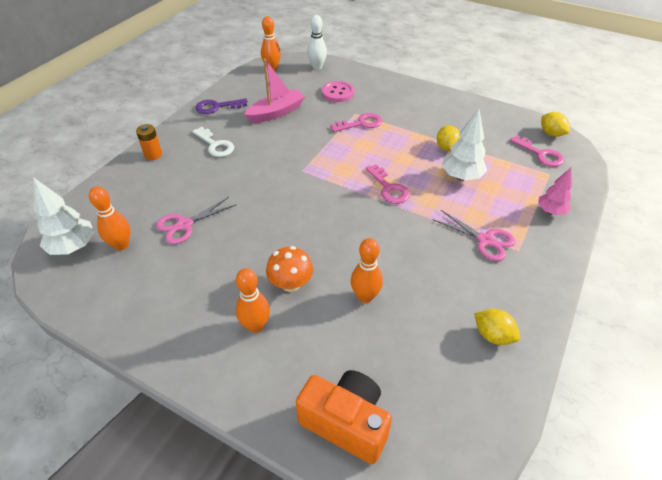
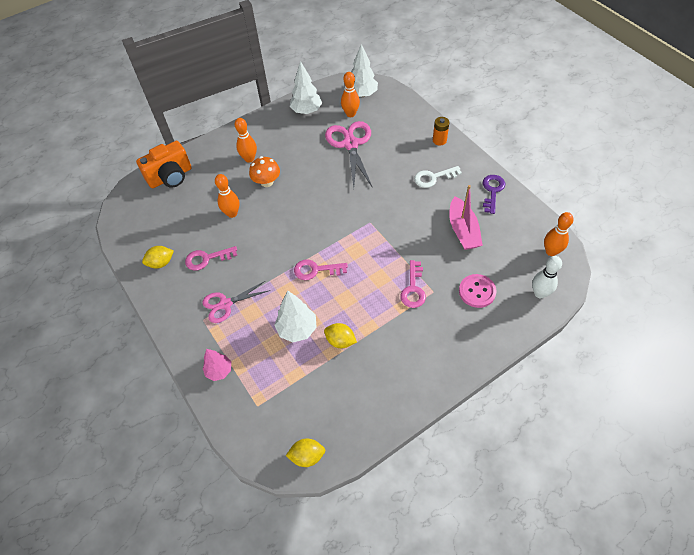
camera: 120 degrees right, 10 degrees up
pink scissors [156,197,236,244] -> pink scissors [325,121,373,188], size x1.59
pink key [510,135,564,167] -> pink key moved to [185,246,237,271]
none -> white tree [290,61,322,114]

